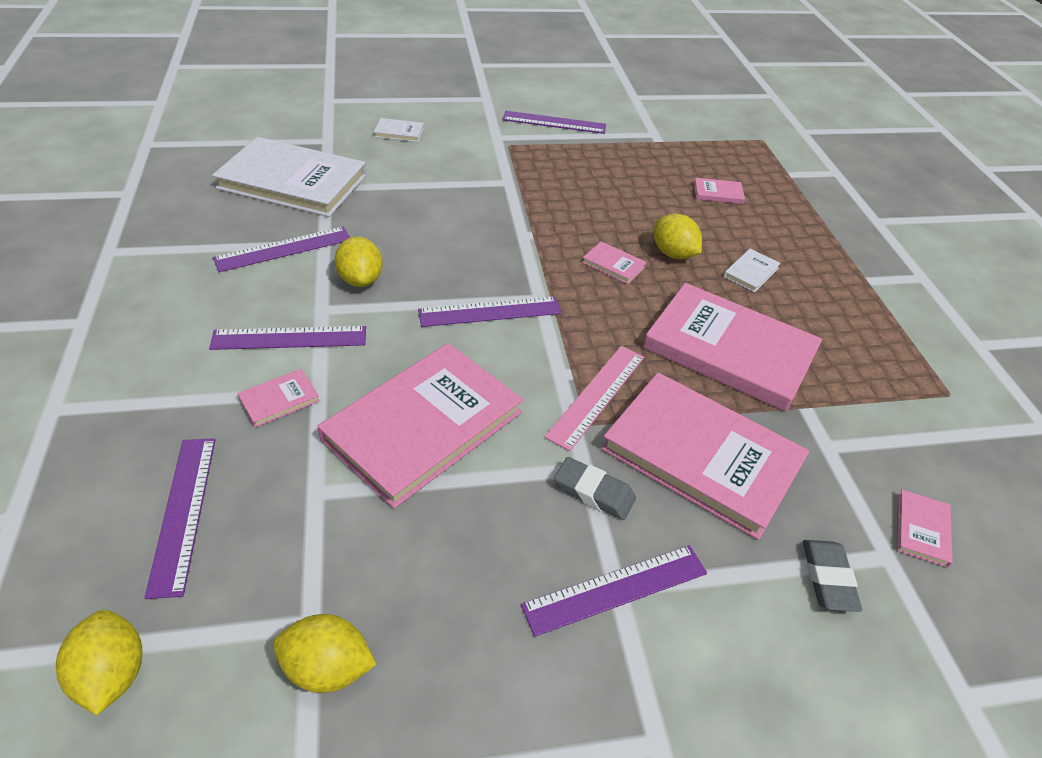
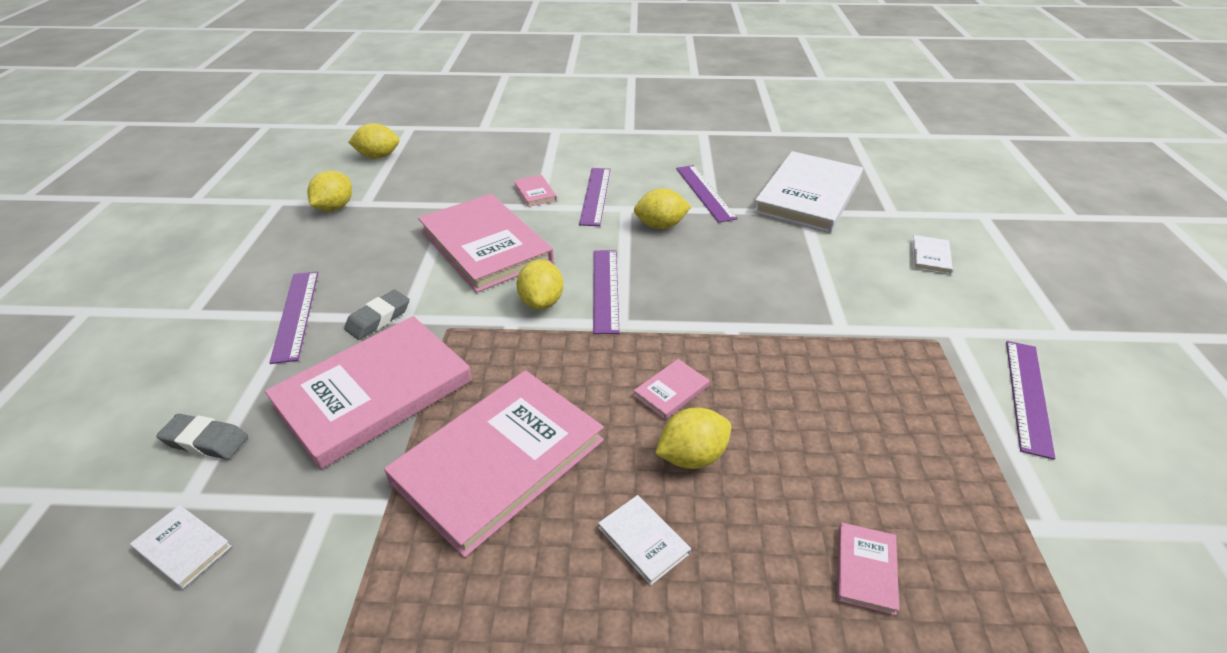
camera: 105 degrees right, 5 degrees down
purple ruler [145,438,215,599] -> none
pink ruler [545,346,644,451] -> none
pink book [897,490,953,568] -> white book [130,505,232,589]
none -> yellow lemon [517,260,563,310]

